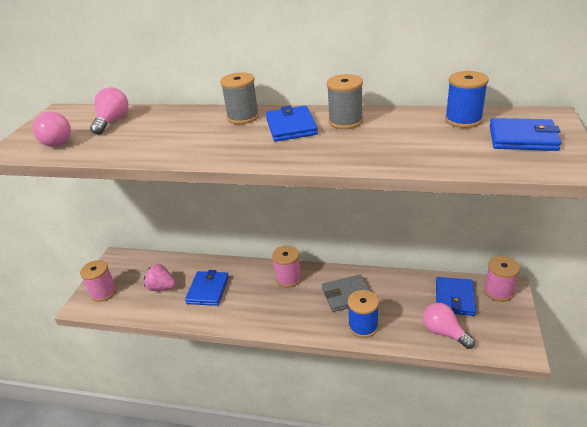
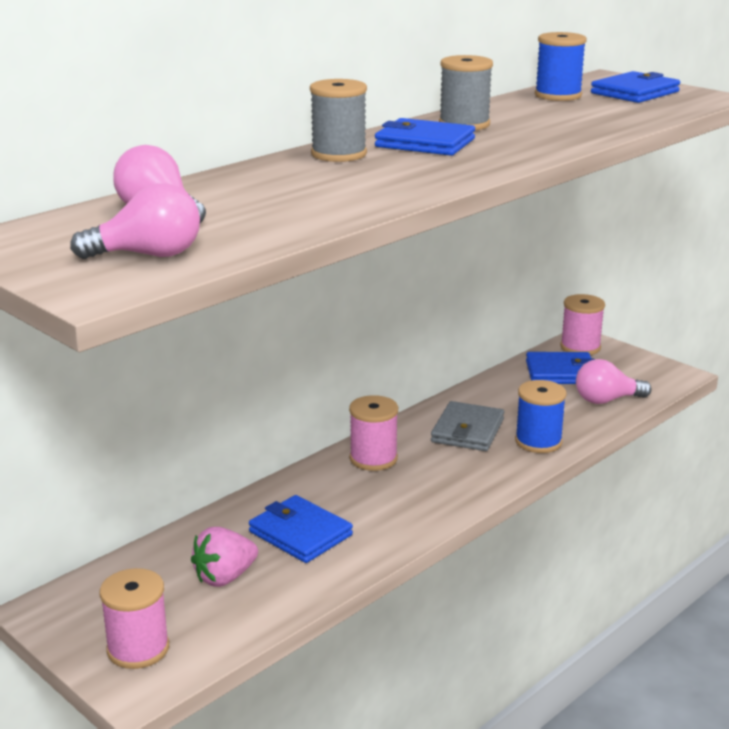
camera: 60 degrees left, 10 degrees down
blue wallet [436,277,476,316] -> blue wallet turned 45 degrees counterclockwise [526,352,595,384]

